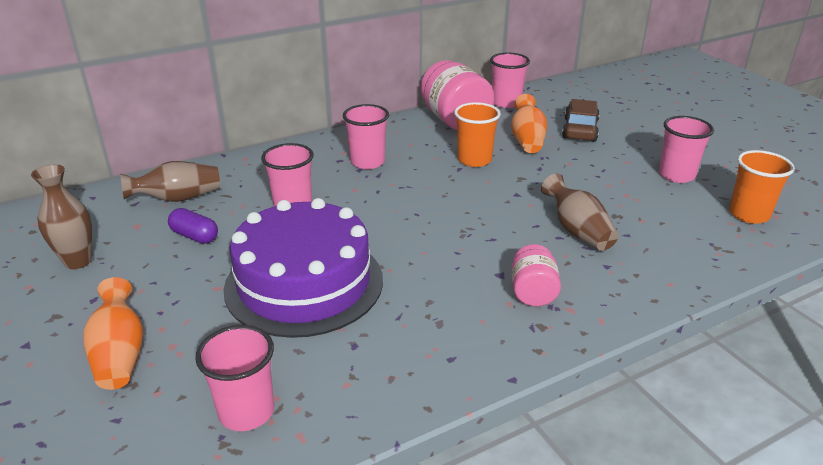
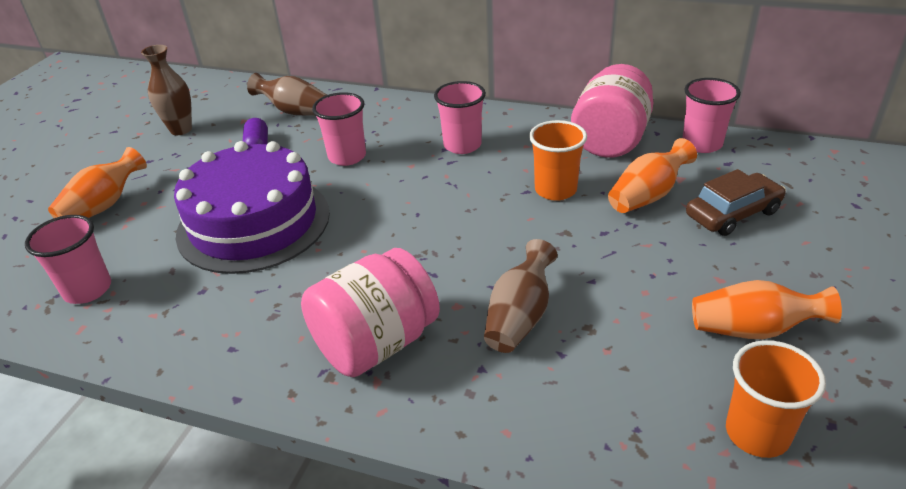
camera: 50 degrees right, 5 degrees up
pink jar [511,244,561,306] -> pink jar [301,248,440,377], size x1.82
pink cup [659,116,714,183] -> orange vase [692,280,842,339]

